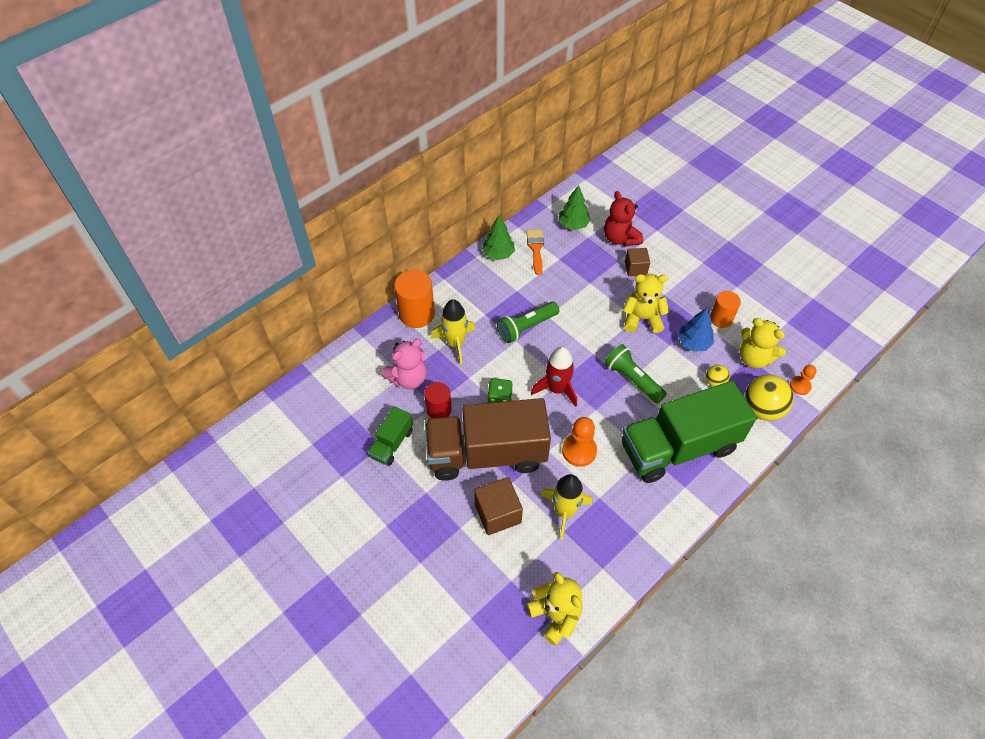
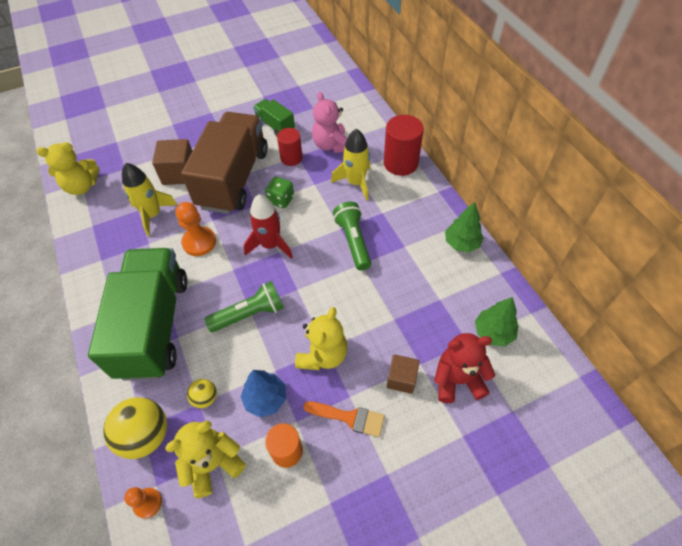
camera: 110 degrees right, 0 degrees up
orange cylinder [394,270,435,328] -> red cylinder [384,115,424,176]
orange brush [526,229,544,275] -> orange brush moved to [303,401,385,437]

